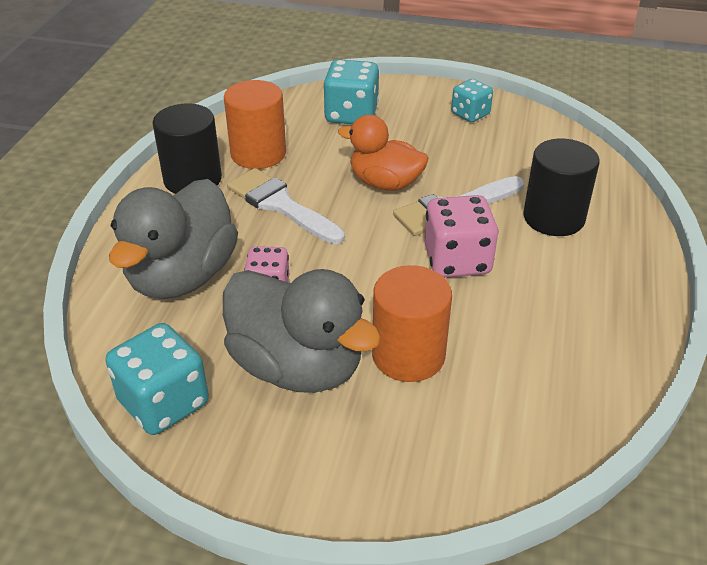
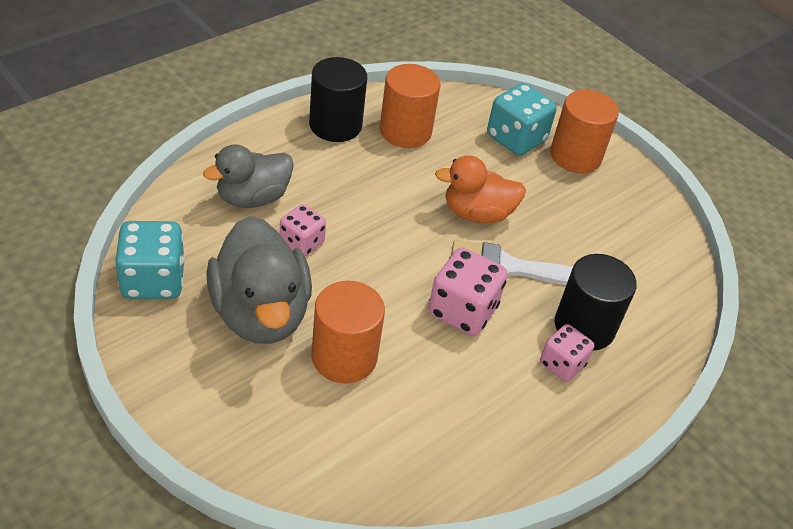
camera: 30 degrees right, 5 degrees up
grey duck [109,179,238,299] -> grey duck [203,144,294,208], size x0.66
white brush [227,168,345,244] -> none
orange duck [338,115,428,191] -> orange duck turned 60 degrees counterclockwise [435,155,526,223]
turquoise dice [451,79,493,122] -> none
none -> pink dice [540,324,594,382]
none -> orange cylinder [550,90,619,173]

